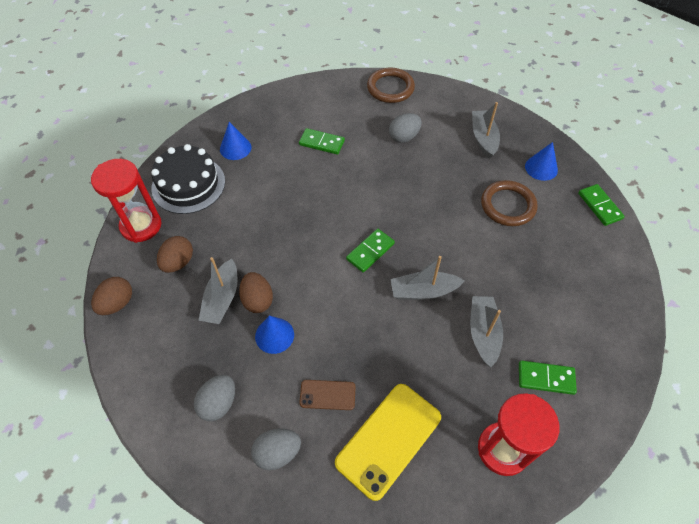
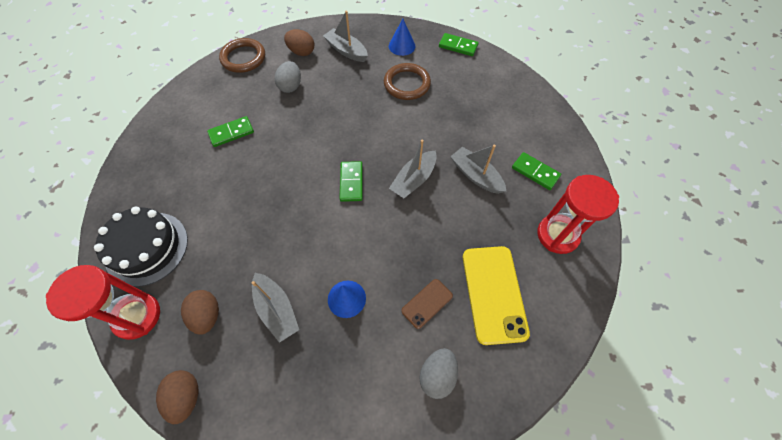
camera: 45 degrees left, 5 degrees up
grey egg [194,375,235,421] -> none
blue cone [220,122,251,160] -> none
brown egg [239,272,273,313] -> brown egg moved to [284,29,314,56]
green domino [519,361,577,395] -> green domino turned 75 degrees clockwise [512,152,561,190]

